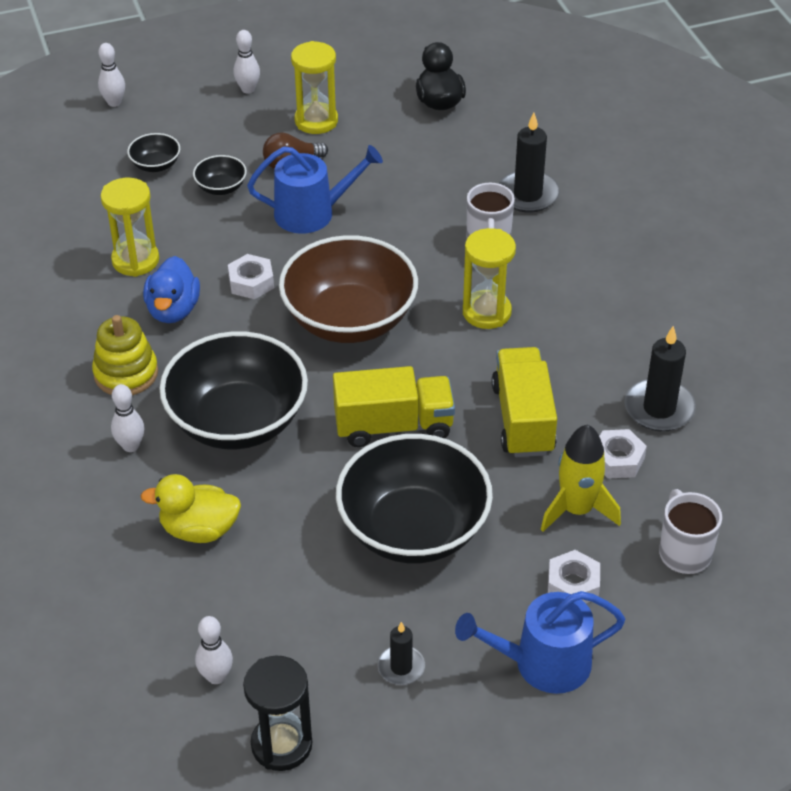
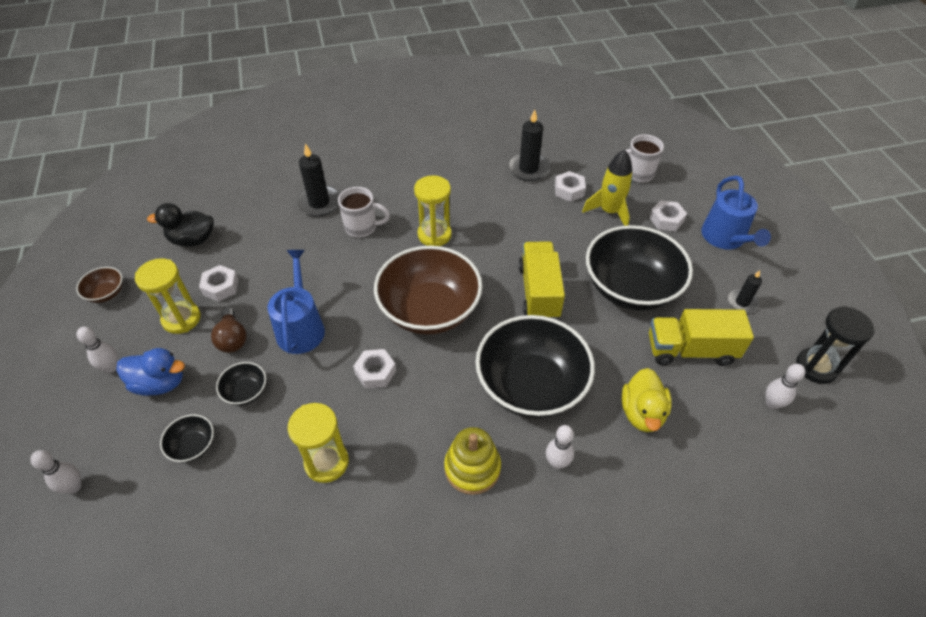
camera: 85 degrees left, 5 degrees up
blue duck [143,256,200,323] -> blue duck moved to [116,348,185,396]
yellow truck [492,347,557,457] -> yellow truck moved to [649,309,754,366]
none -> brown bowl [76,267,123,303]
none -> white nut [199,265,238,302]

